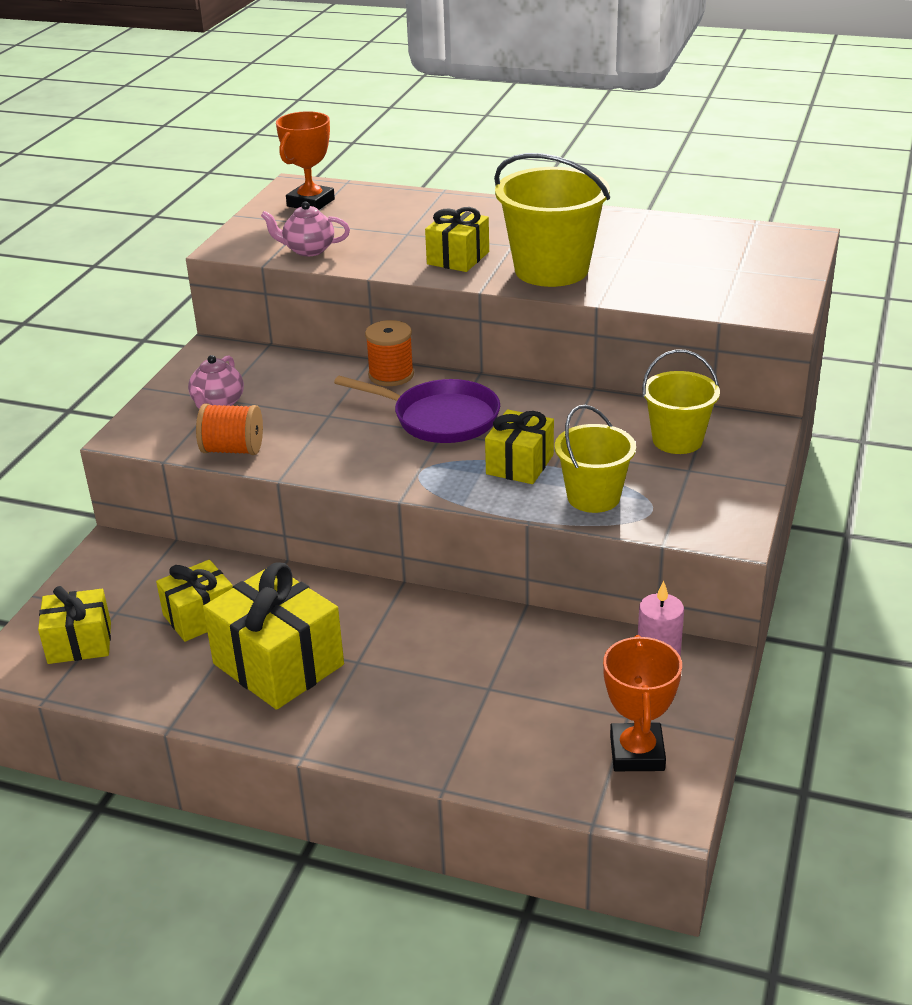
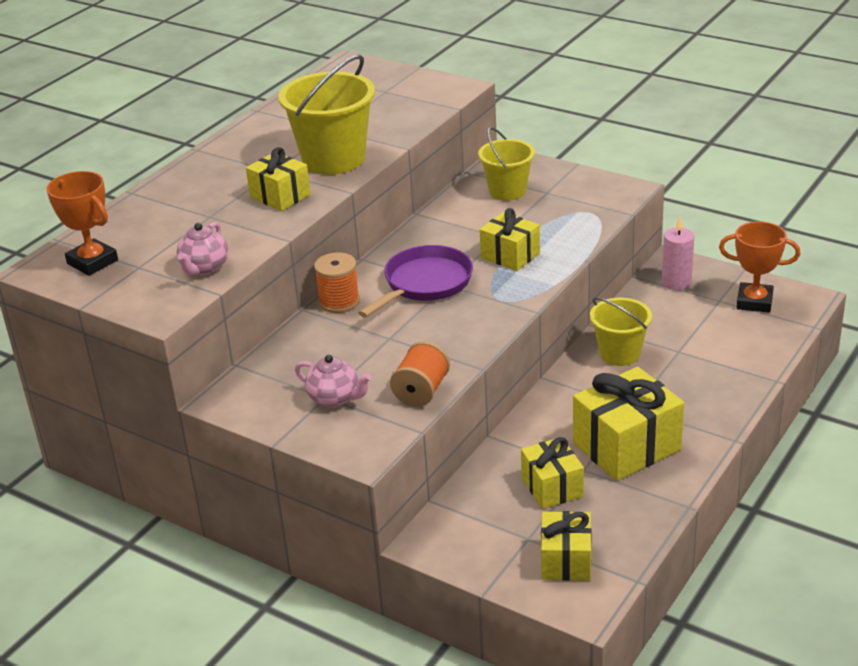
camera: 75 degrees left, 0 degrees up
yellow bucket [555,405,636,513] -> yellow bucket moved to [590,297,652,366]

